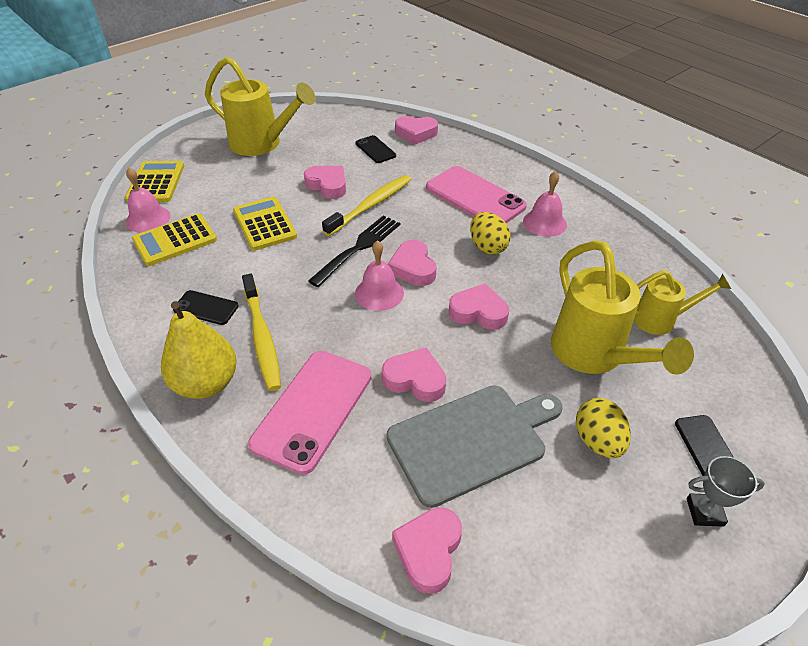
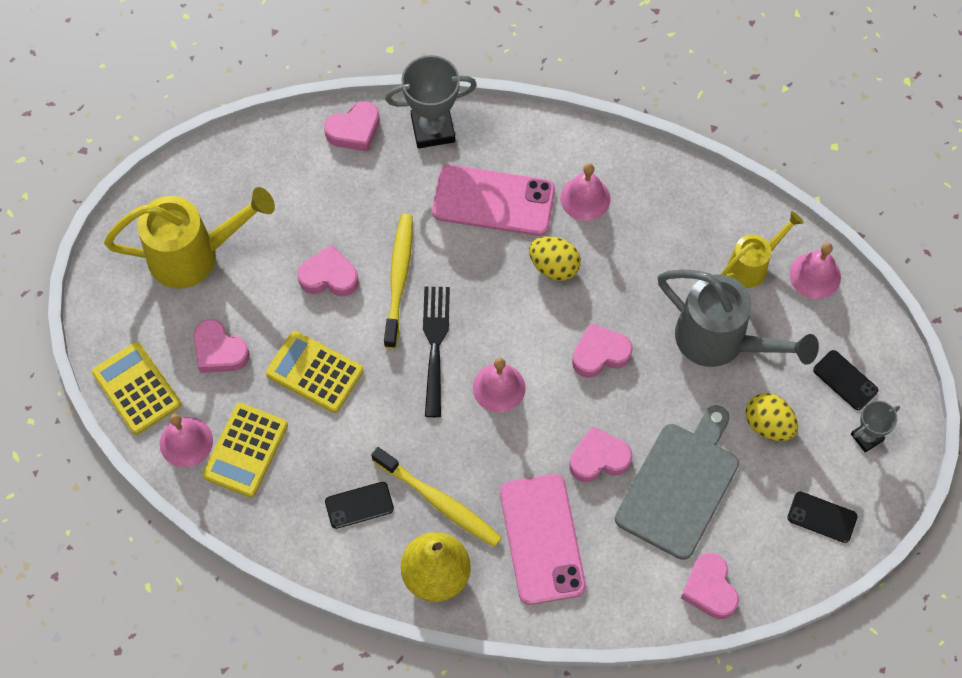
camera: 35 degrees left, 20 degrees up
black phone [356,135,396,163] -> black phone moved to [787,491,857,543]
pink heart [388,240,437,286] -> pink heart moved to [193,319,250,373]
yellow watering can [551,240,694,375] -> grey watering can [658,270,819,367]
none -> grey trophy [385,55,477,148]
none -> pink bell [790,242,841,299]

